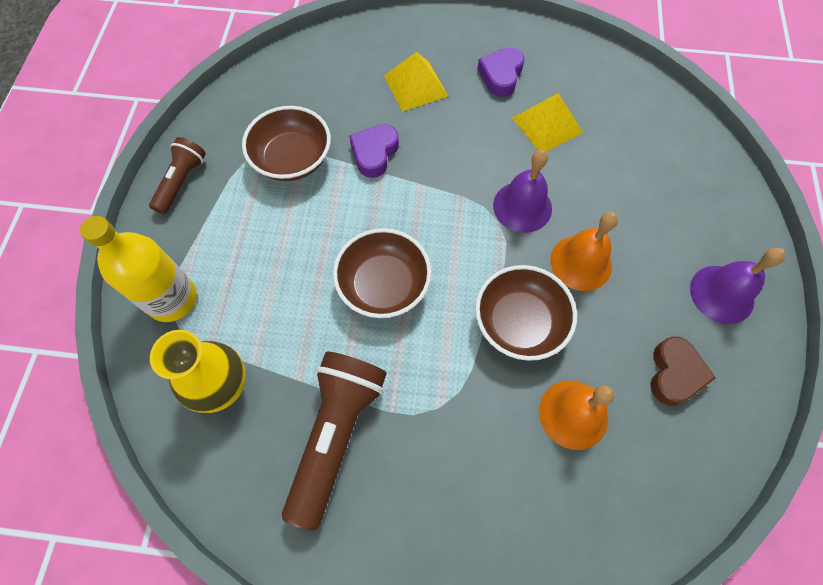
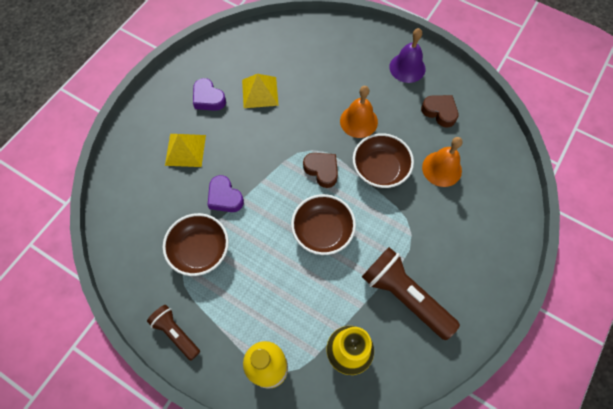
camera: 65 degrees left, 0 degrees up
purple bell [493,150,552,233] -> none
none -> brown heart [303,153,338,188]

